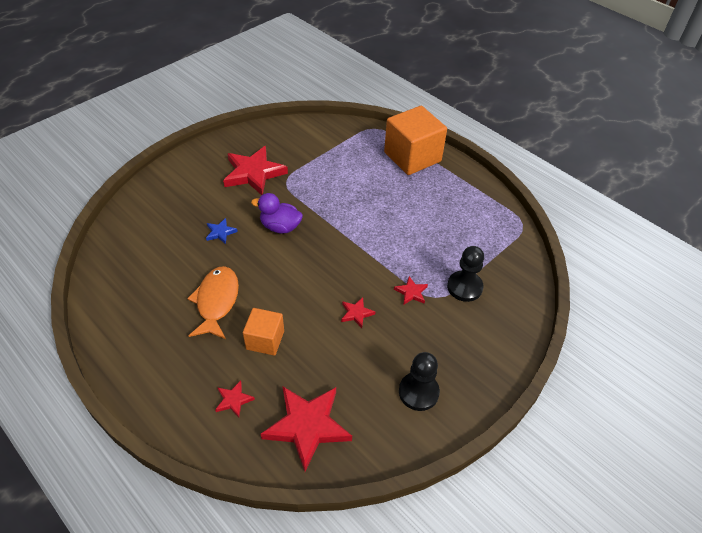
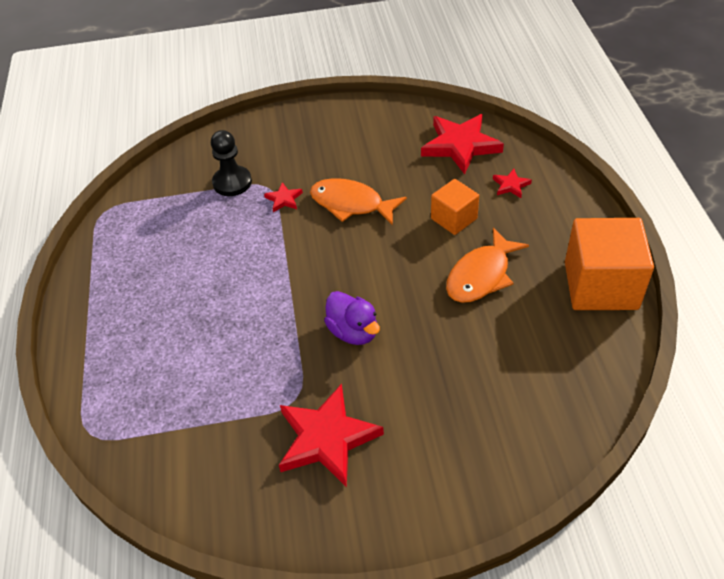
camera: 140 degrees left, 0 degrees up
blue star [206,218,238,244] -> none
red star [341,297,375,328] -> orange fish [310,178,407,226]
orange cube [384,106,447,175] -> orange cube moved to [565,218,654,310]
black pawn [399,352,440,411] -> none

